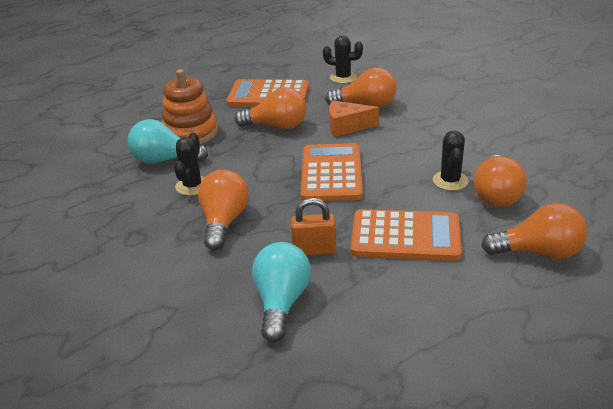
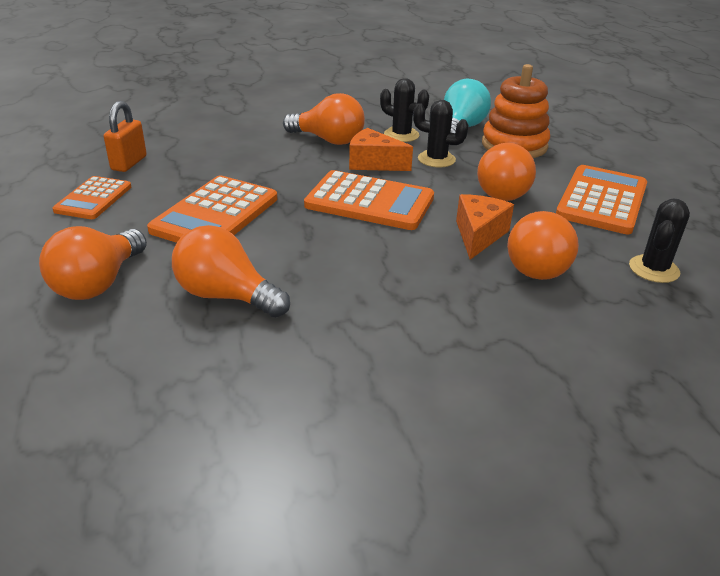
camera: 105 degrees right, 0 degrees up
turquoise light bulb [252,242,311,342] -> none
orange padlock [291,198,336,256] -> orange padlock moved to [104,101,147,172]
black cactus [433,130,468,191] -> black cactus moved to [413,100,469,167]
none -> orange calculator [52,176,131,219]
none -> orange cheese [349,128,413,171]

